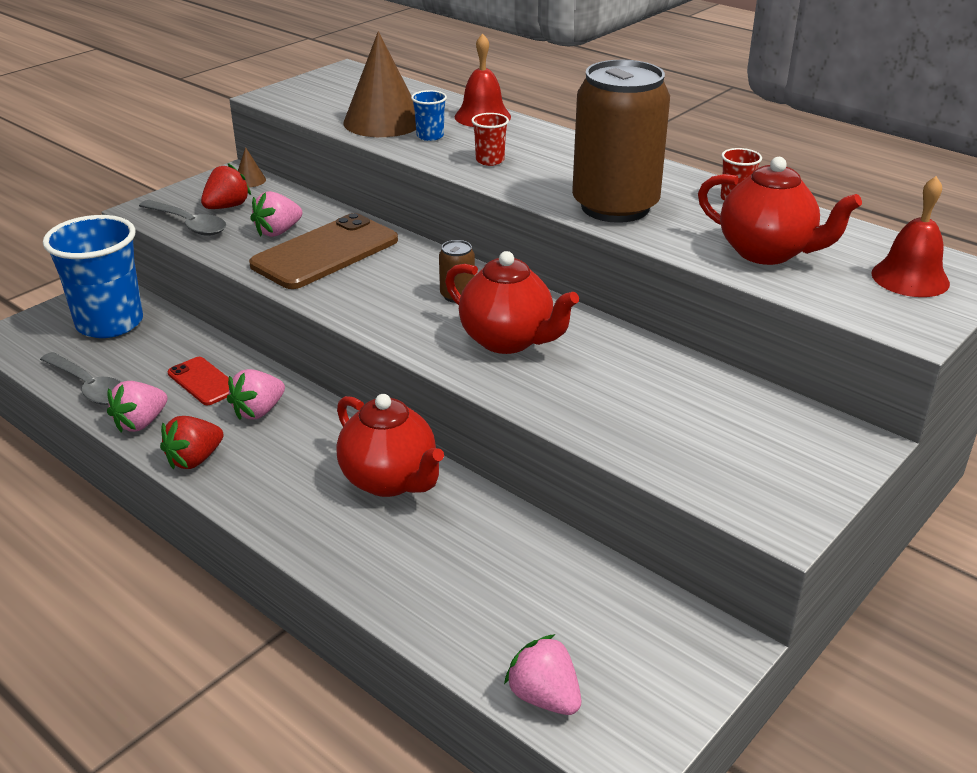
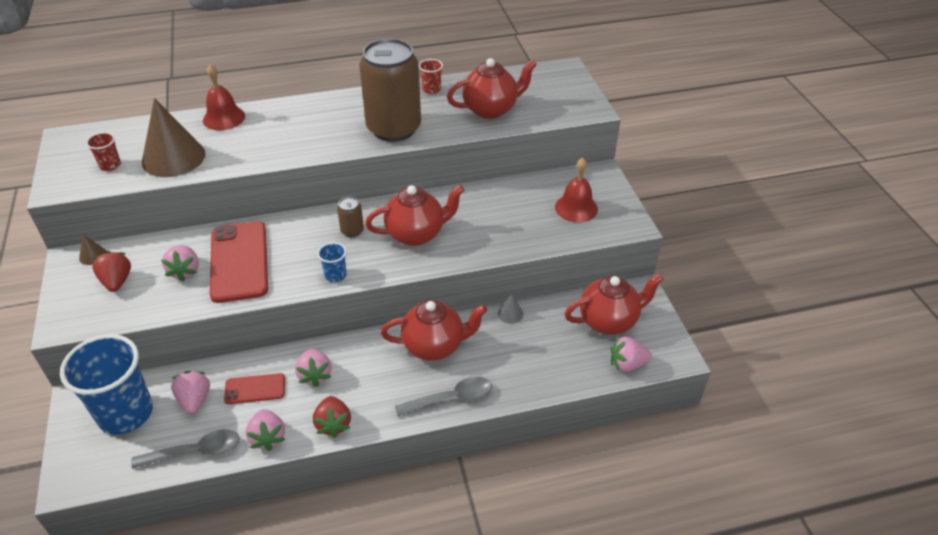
camera: 55 degrees left, 10 degrees up
grey spoon [139,200,226,236] -> grey spoon moved to [395,377,492,416]
brown phone [249,213,398,289] -> red phone [210,221,268,303]
blue cup [411,90,447,141] -> blue cup moved to [318,242,347,282]
red cup [471,113,509,166] -> red cup moved to [86,132,121,171]
red bell [871,176,950,297] -> red bell moved to [555,158,598,222]
none -> pink strawberry [171,371,210,414]
none -> grey cone [498,294,523,324]
none -> red teapot [565,273,664,335]

